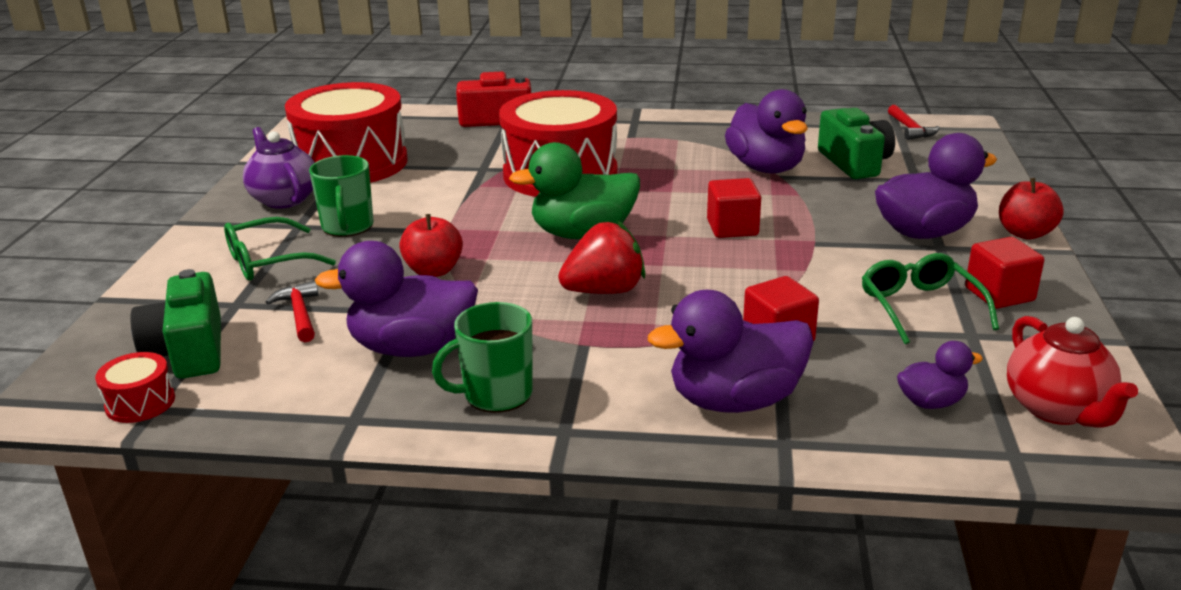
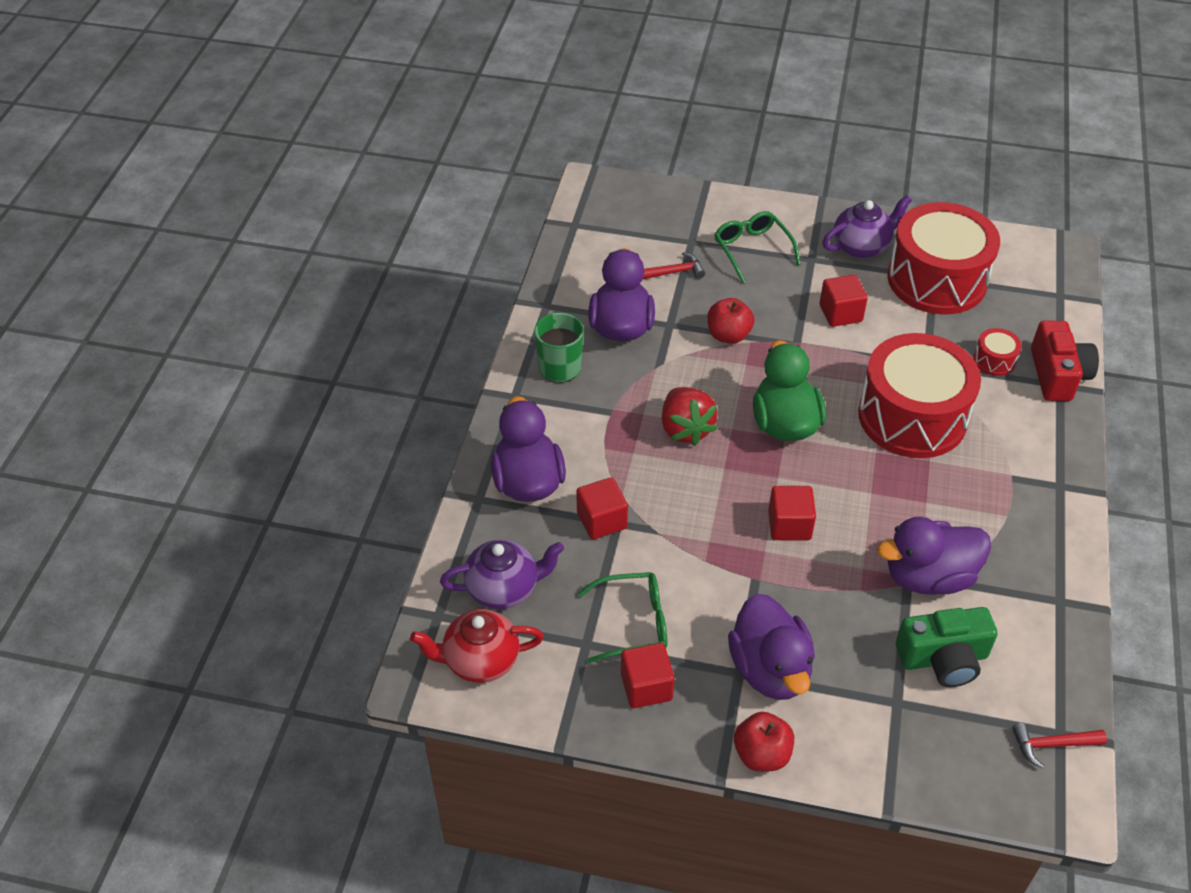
camera: 95 degrees right, 20 degrees up
red drum [95,352,175,423] -> red drum moved to [973,328,1022,376]
green camera [130,269,221,379] -> none
green mug [309,155,374,237] -> none
purple duck [897,341,983,409] -> purple teapot [440,539,564,609]
none -> red cube [820,275,868,327]

